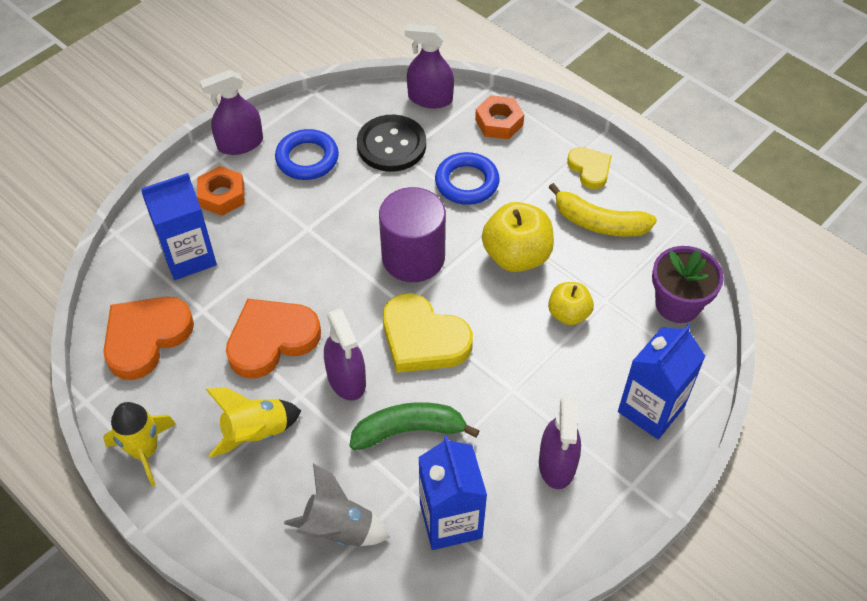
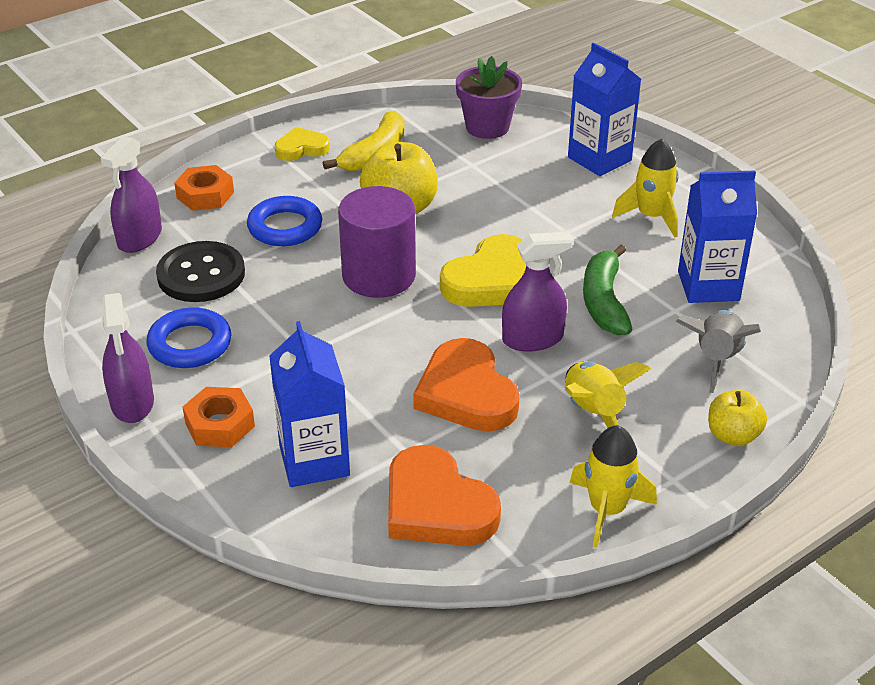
camera: 80 degrees left, 15 degrees down
purple spray bottle [539,397,581,489] -> yellow rocket [612,139,679,237]
yellow apple [548,282,594,325] -> yellow apple moved to [708,390,767,446]

